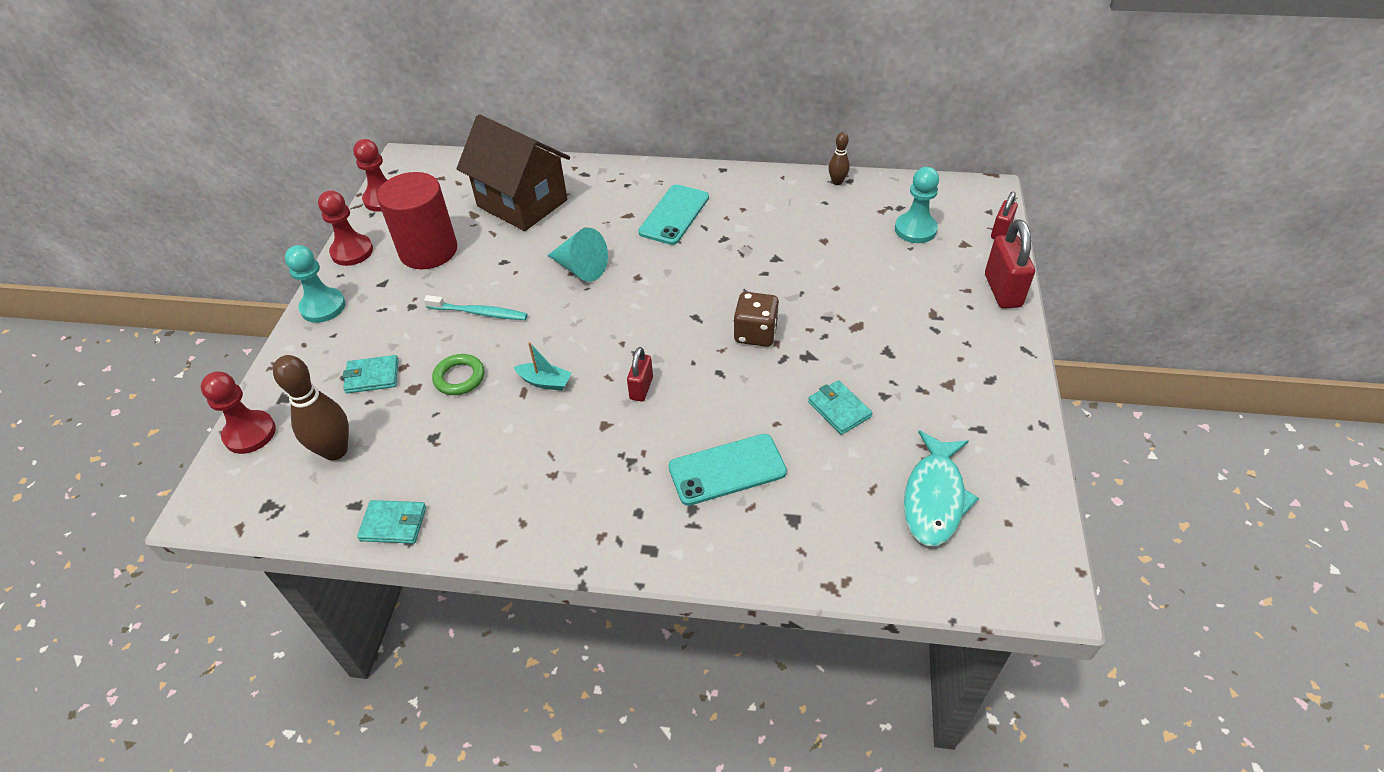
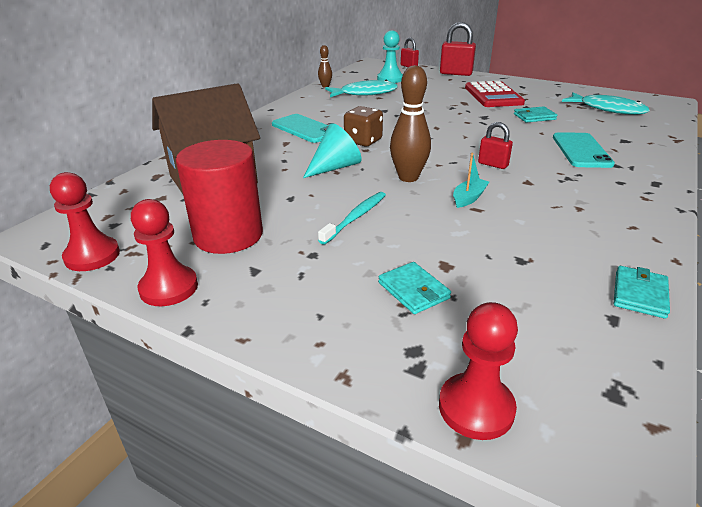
camera: 70 degrees left, 15 degrees down
brown bowling pin [273,355,349,461] -> brown bowling pin moved to [390,65,431,182]
turquoise pawn [285,245,345,323] -> none
turquoise wallet [343,355,399,393] -> turquoise wallet turned 45 degrees counterclockwise [378,262,451,314]
green ring [432,354,485,395] -> none
brown dice [734,292,779,347] -> brown dice moved to [344,106,383,146]
none -> turquoise fish [325,80,398,97]
none -> red calculator [465,81,525,107]

